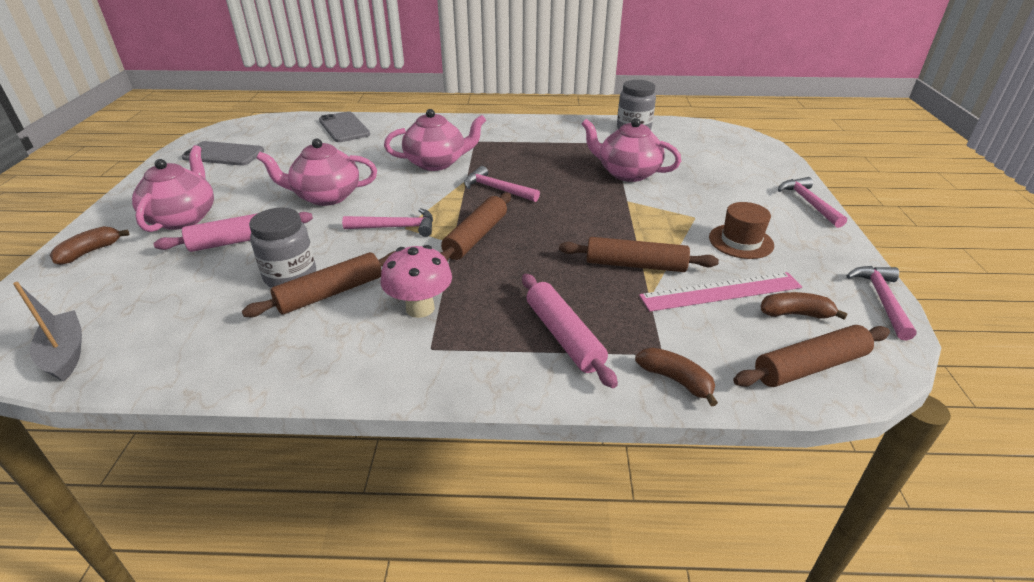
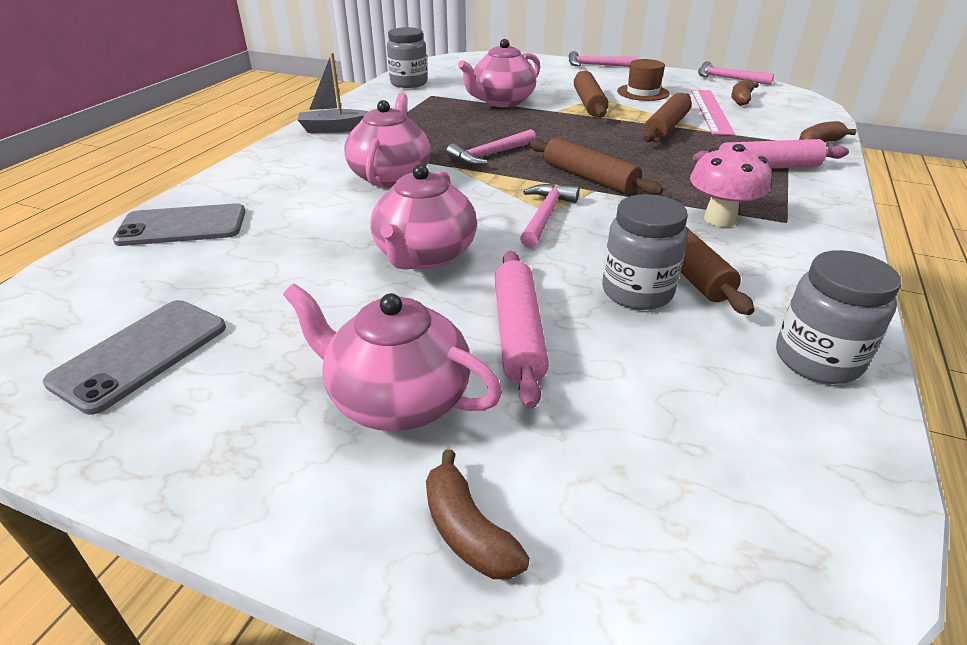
camera: 70 degrees left, 0 degrees up
grey boat [13,282,82,382] -> grey boat moved to [298,53,369,133]
brown rolling pin [733,325,890,387] -> brown rolling pin moved to [574,71,608,118]
none -> grey jar [776,250,901,384]

